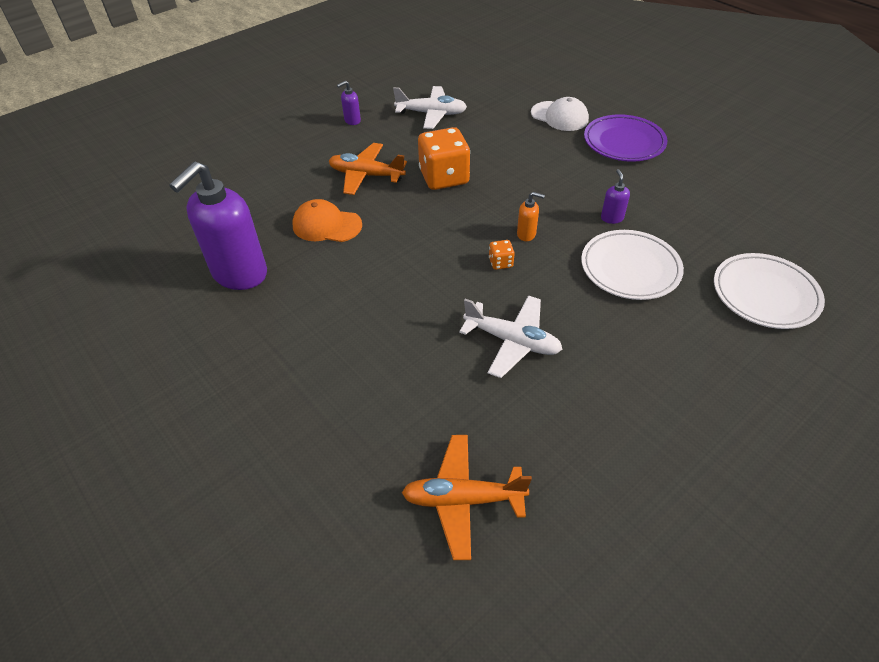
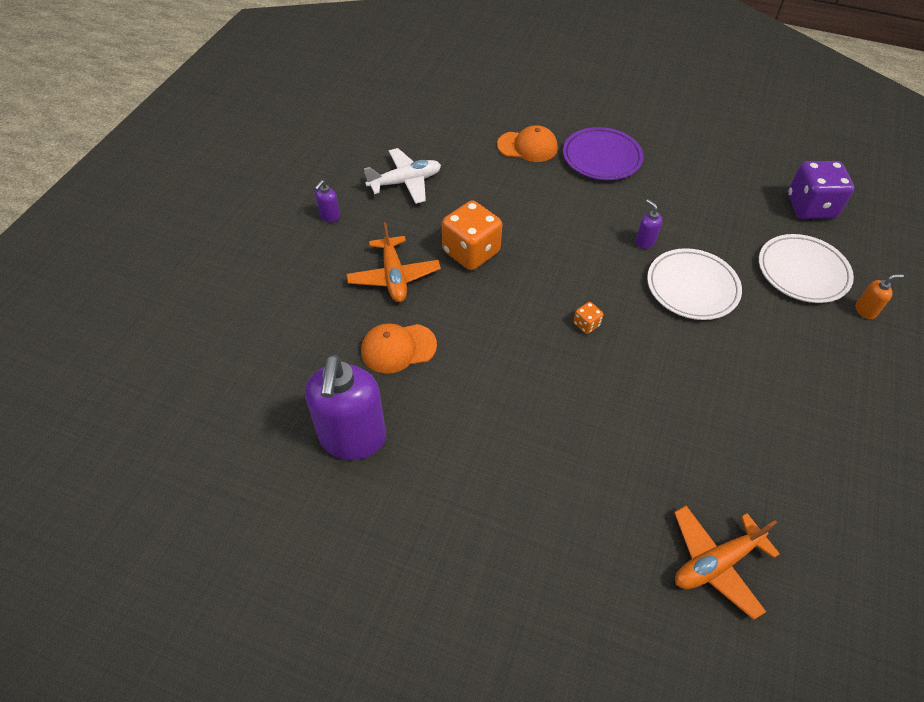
camera: 30 degrees left, 5 degrees up
orange plane [329,143,407,195] -> orange plane turned 90 degrees counterclockwise [346,222,441,302]
white plane [459,295,563,378] -> none
orange soap dispenser [517,192,545,241] -> orange soap dispenser moved to [856,274,904,319]
white cap [531,97,589,131] -> orange cap [497,125,558,162]
none -> purple dice [788,161,854,219]

